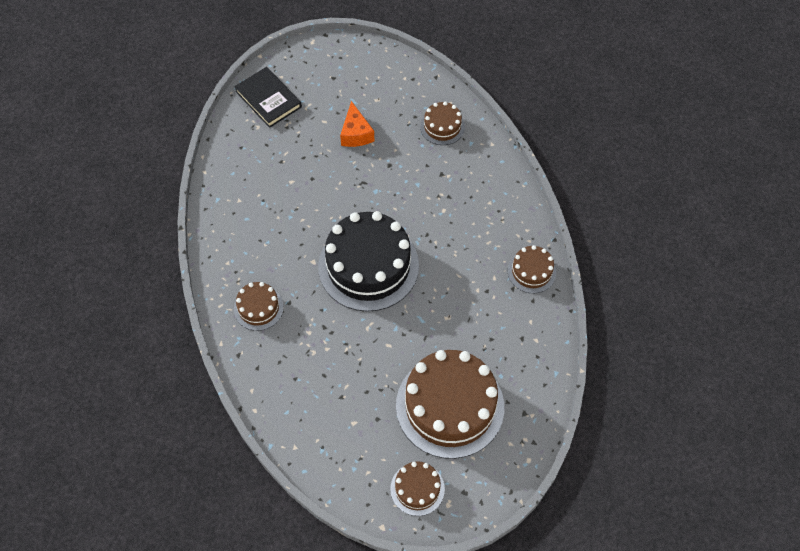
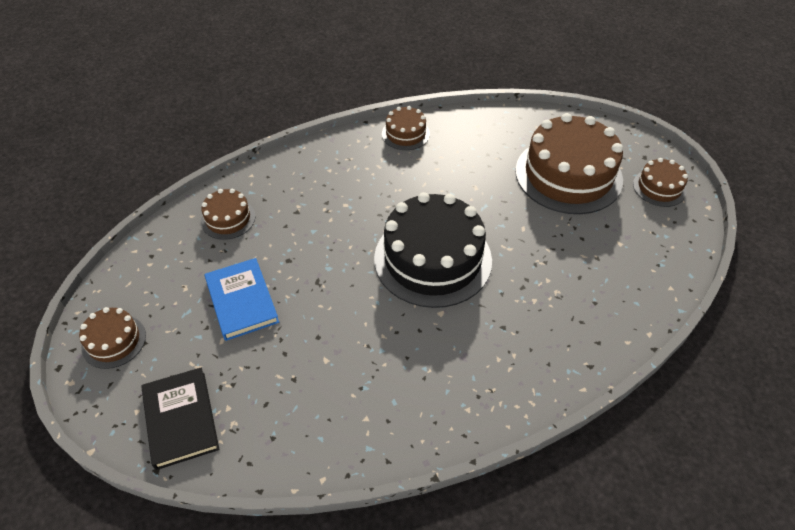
camera: 100 degrees left, 10 degrees down
black book [234,67,302,128] -> black book turned 60 degrees counterclockwise [141,368,219,470]
brown cake [234,282,284,331] -> brown cake moved to [79,307,146,369]
orange cheese [340,101,374,147] -> blue book [204,258,279,341]

